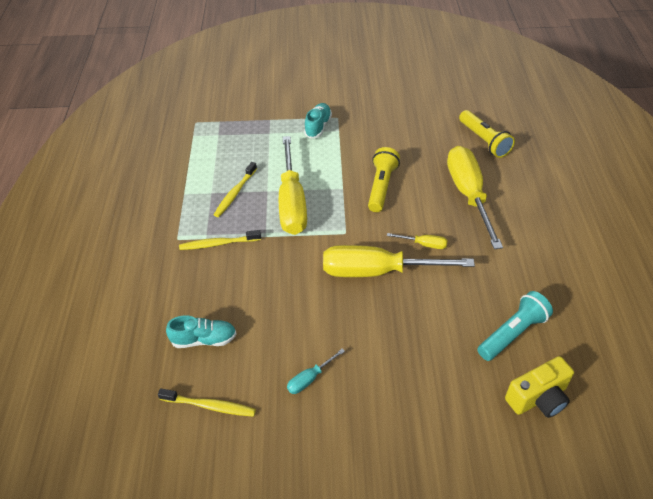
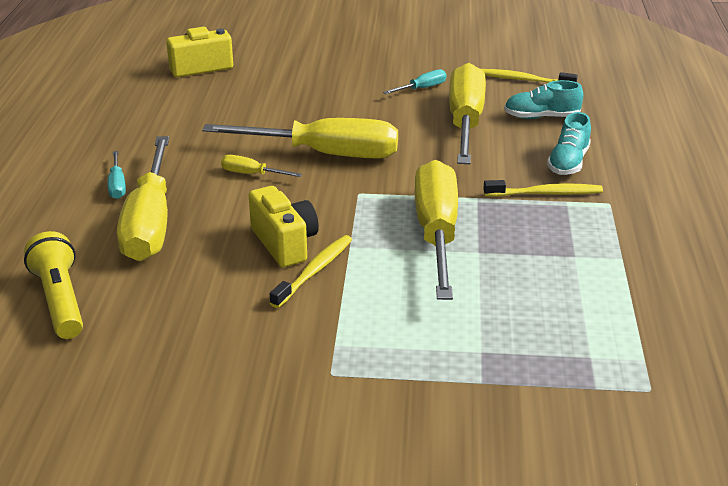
camera: 175 degrees left, 15 degrees down
yellow toothbrush [214,162,257,217] -> yellow toothbrush moved to [270,235,352,308]
turquoise shoe [304,103,332,139] -> turquoise shoe moved to [547,112,591,175]
yellow flashlight [368,147,400,212] -> yellow camera [249,186,319,267]
turquoise flashlight [477,291,553,361] -> none
none -> turquoise screwdriver [108,151,126,199]
none -> yellow screwdriver [449,63,486,164]

